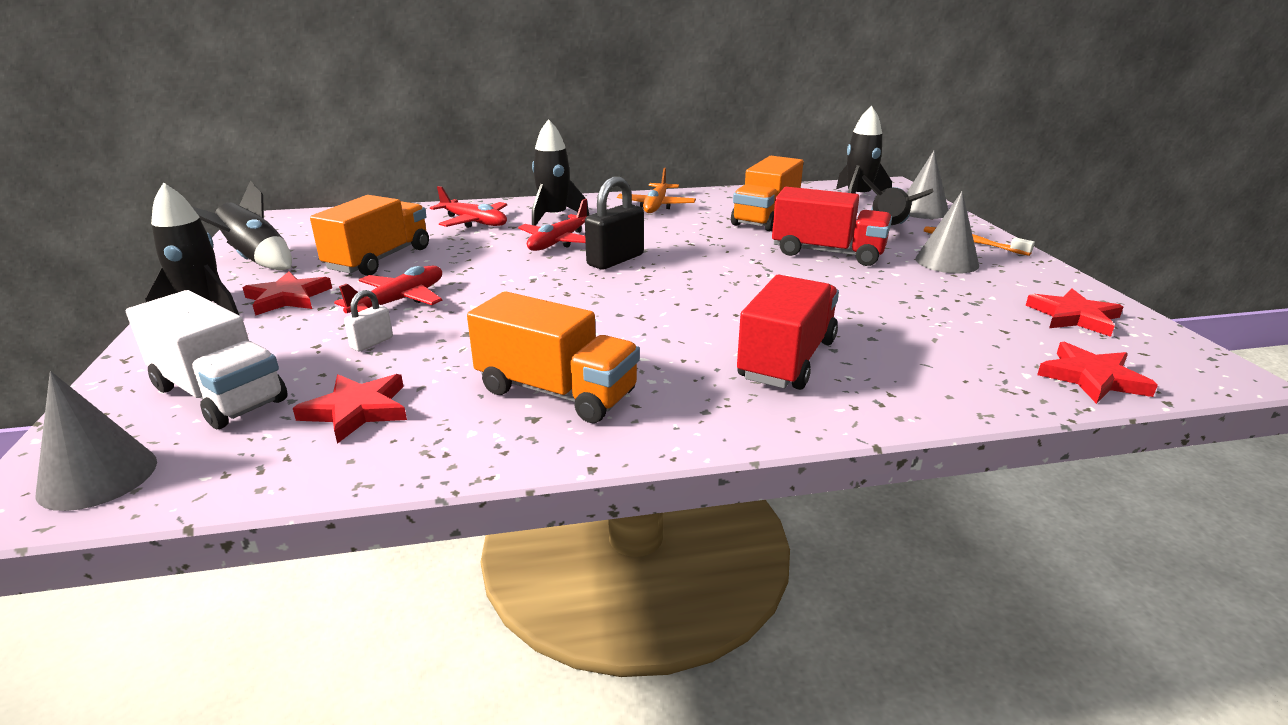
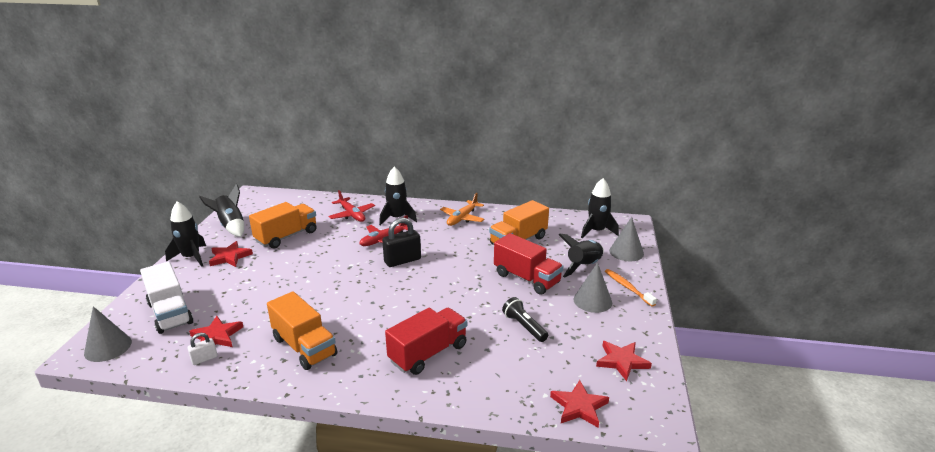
camera: 20 degrees right, 0 degrees up
red plane [334,266,443,313] -> none
white padlock [344,290,393,352] -> white padlock moved to [187,333,218,365]
none -> black flashlight [502,297,548,342]

